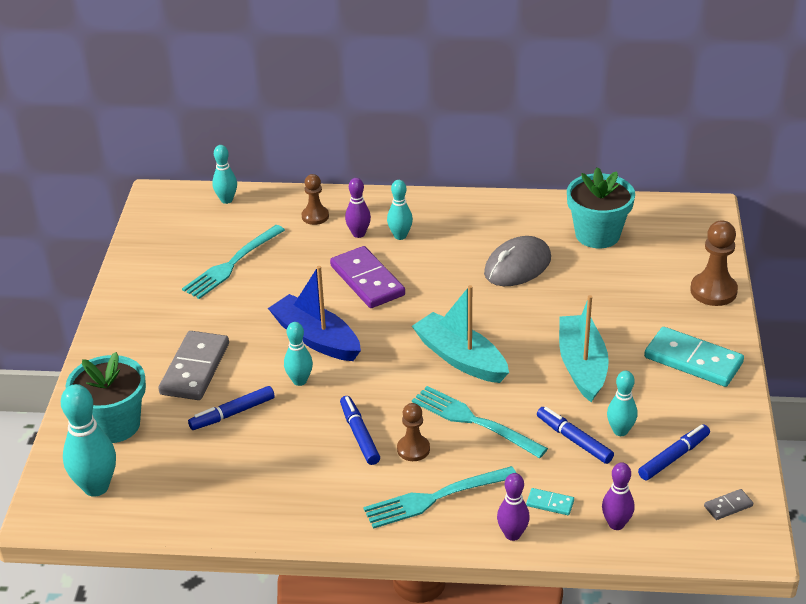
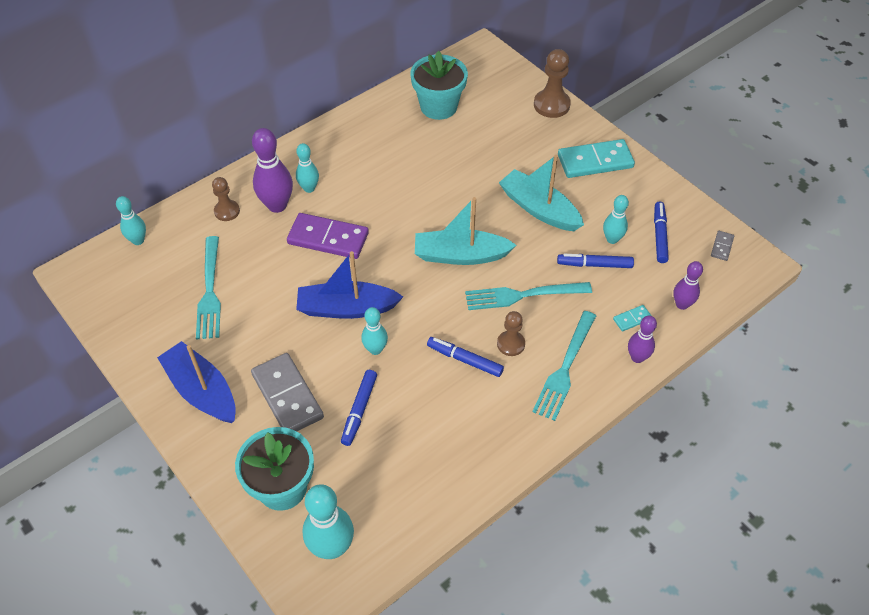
camera: 45 degrees left, 15 degrees up
purple bowling pin [345,178,371,238] -> purple bowling pin [252,128,293,213], size x1.66
grey mouse [484,236,551,286] -> none
none -> blue boat [157,341,236,423]

